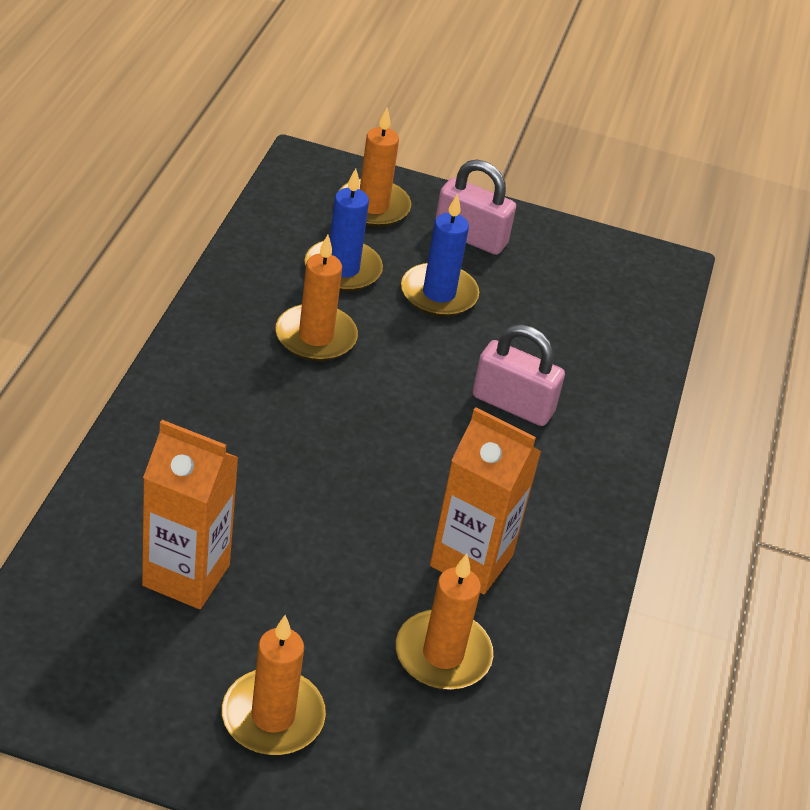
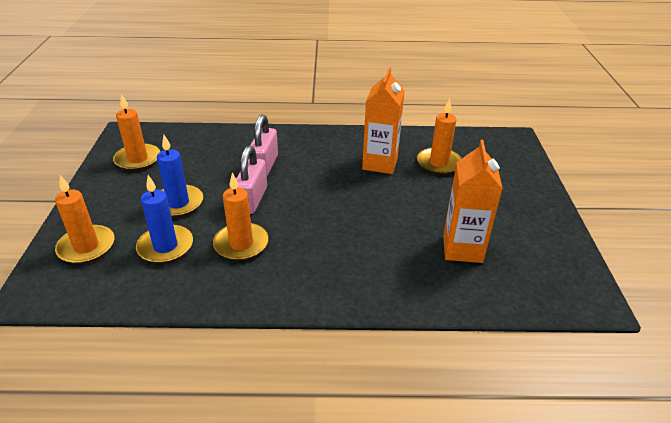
camera: 100 degrees left, 5 degrees down
orange candle [222,615,326,755] -> orange candle moved to [113,94,160,171]
pink padlock [435,159,516,255] -> pink padlock moved to [236,146,267,214]

